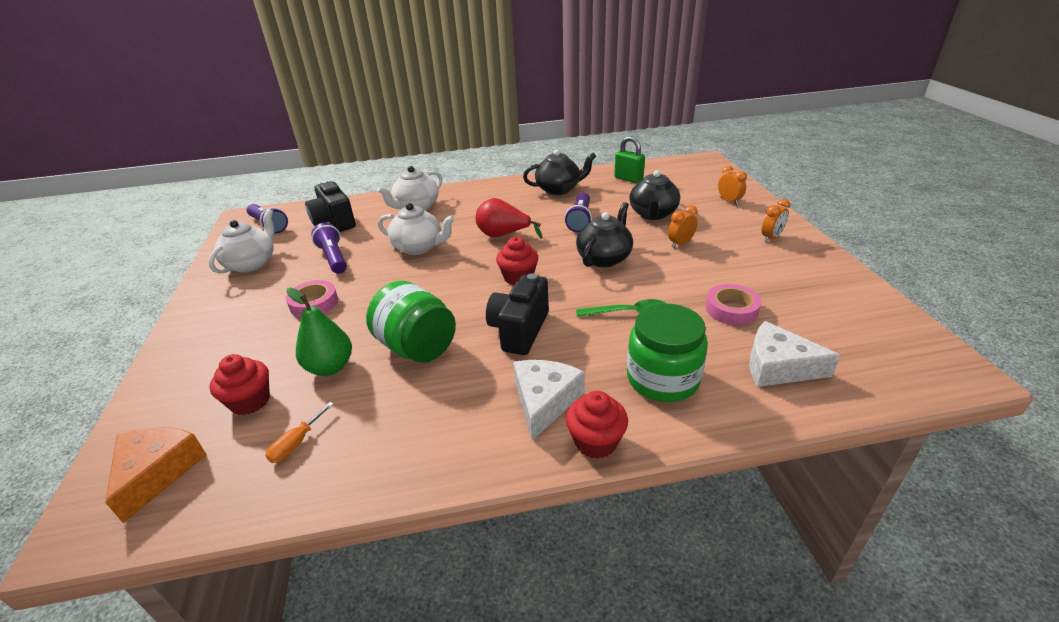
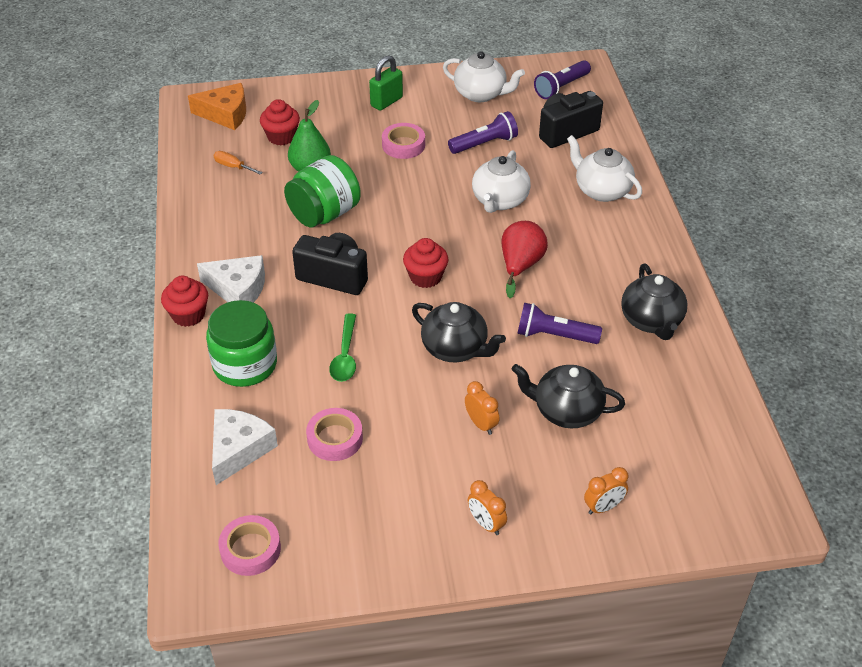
camera: 90 degrees right, 10 degrees up
green padlock [614,136,645,183] -> green padlock moved to [369,55,403,111]
none -> pink tape [218,515,281,576]

